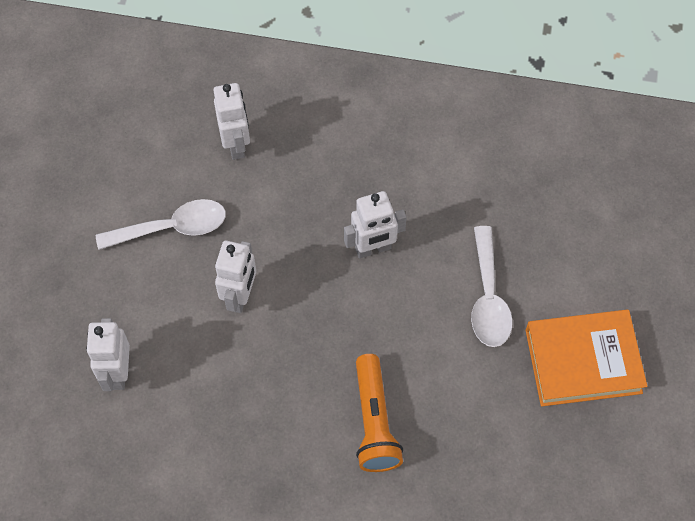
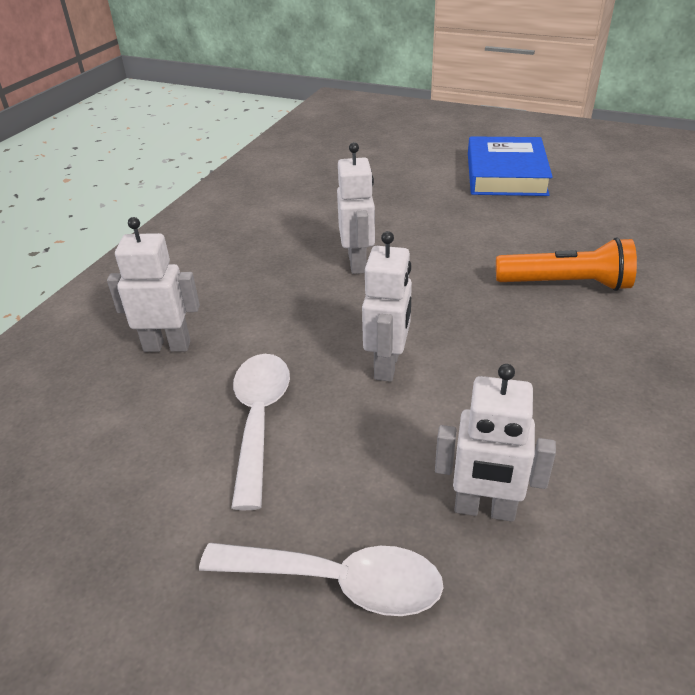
camera: 75 degrees left, 25 degrees down
white robot [215,240,256,313] -> white robot turned 75 degrees clockwise [362,231,412,382]
white spoon [471,226,512,347] -> white spoon moved to [199,543,443,616]
orange book [526,310,647,406] -> blue book [468,136,553,196]

